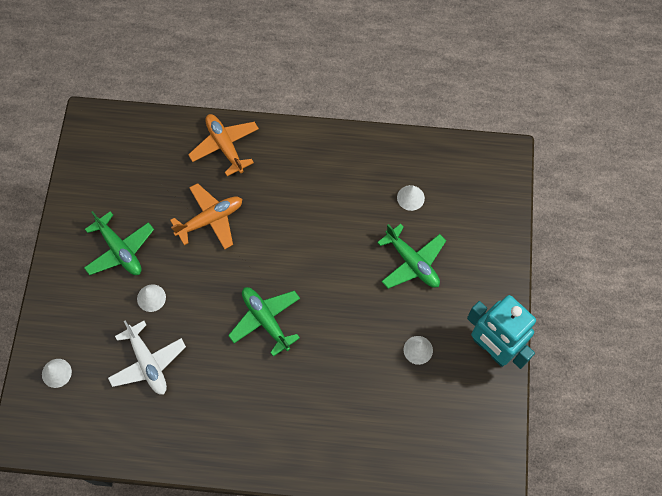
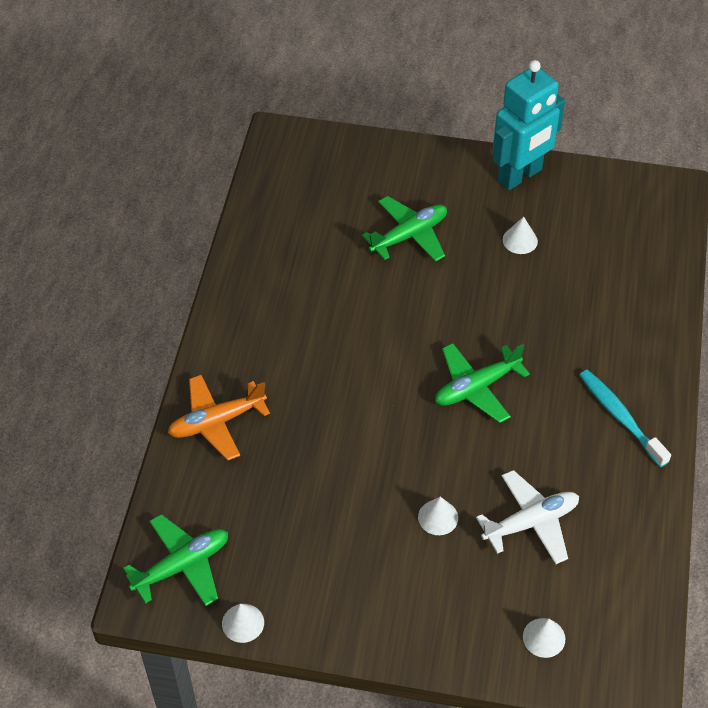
camera: 85 degrees left, 15 degrees down
green plane [84,211,154,275] -> green plane moved to [123,514,228,606]
orange plane [170,183,242,249] -> none
white cone [397,185,425,211] -> white cone moved to [222,604,264,643]
none -> turquoise toothbrush [579,369,671,467]

